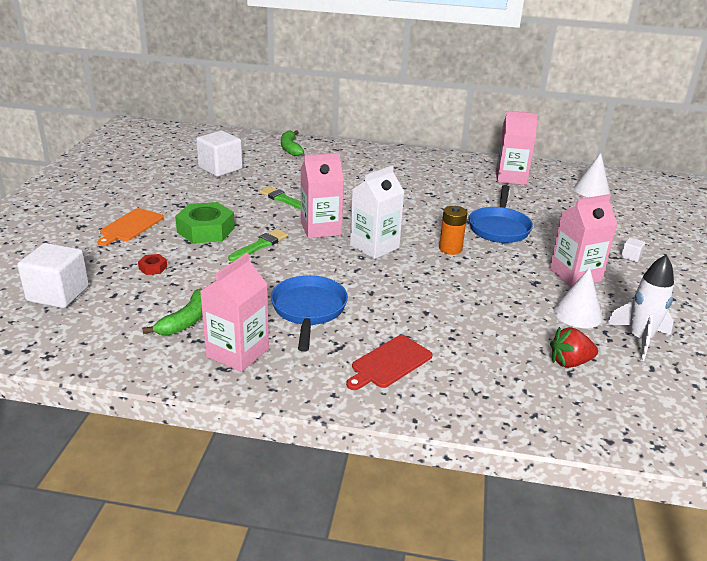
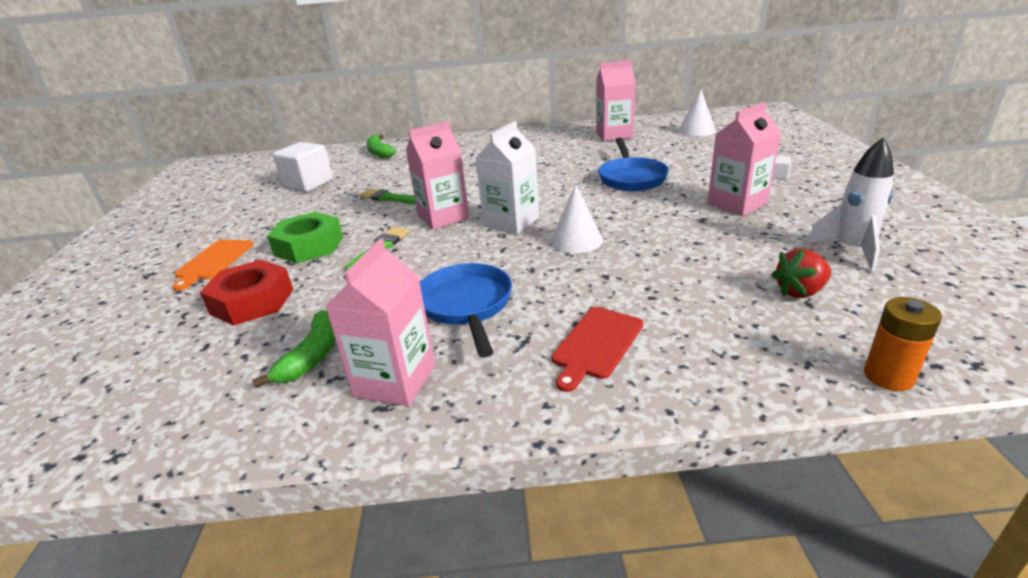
camera: 10 degrees left, 0 degrees up
white cube [17,243,89,308] -> none
red nut [138,254,167,275] -> red nut [200,260,293,325], size x2.26
orange battery [439,206,467,255] -> orange battery moved to [864,297,942,391]
white cone [554,267,603,328] -> white cone moved to [550,184,603,253]

